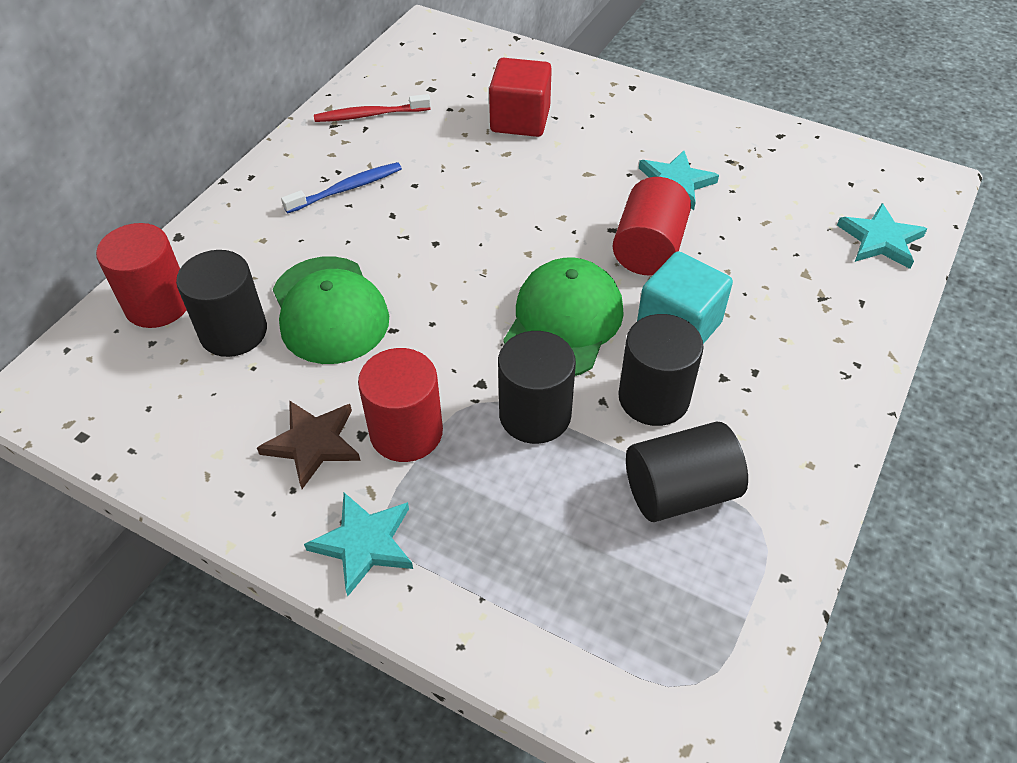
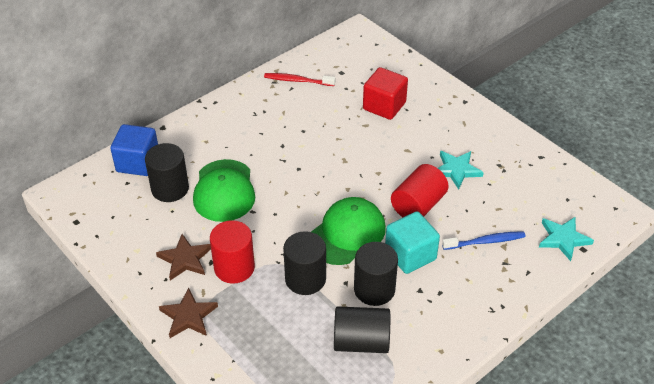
camera: 20 degrees right, 5 degrees down
red cylinder [96,223,186,328] -> blue cube [110,124,158,176]
blue toothbrush [281,162,402,214] -> blue toothbrush moved to [442,231,526,250]
turquoise star [304,493,413,596] -> brown star [159,288,218,338]

